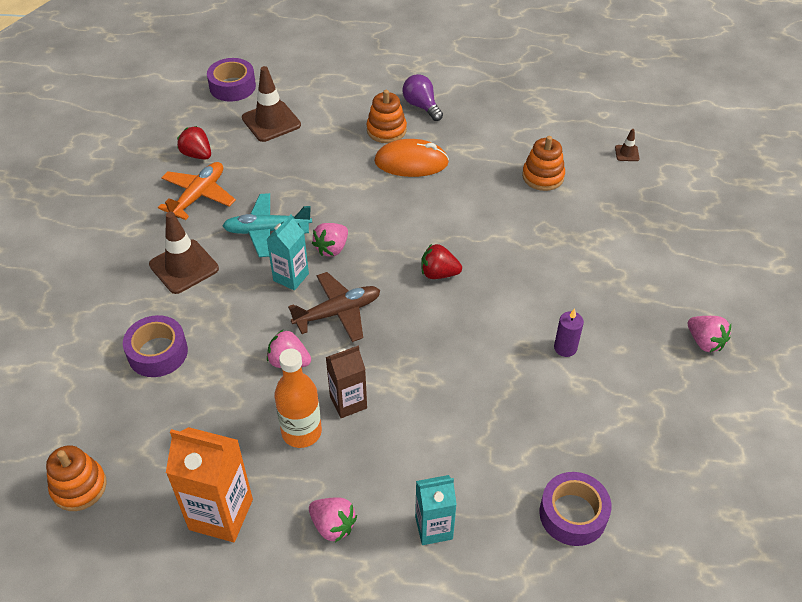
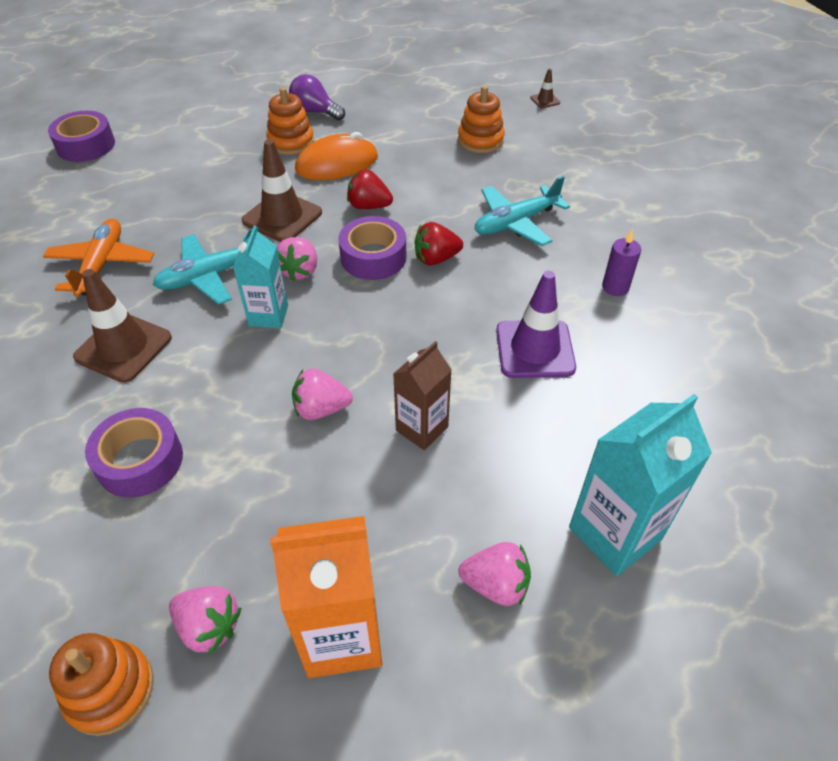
camera: 25 degrees left, 0 degrees up
red strawberry [177,126,211,160] -> red strawberry moved to [347,169,393,209]
brown traffic cone [242,66,301,142] -> brown traffic cone moved to [242,139,322,242]
orange bottle [274,349,322,448] -> none
brown plane [288,272,380,342] -> none
turquoise carton [415,475,457,545] -> turquoise carton [569,394,712,576], size x1.57
purple tape [539,472,611,546] -> purple tape moved to [338,216,406,280]
pink strawberry [688,316,731,352] -> pink strawberry moved to [169,586,241,654]
none -> turquoise plane [475,176,570,246]
none -> purple traffic cone [496,271,576,378]

